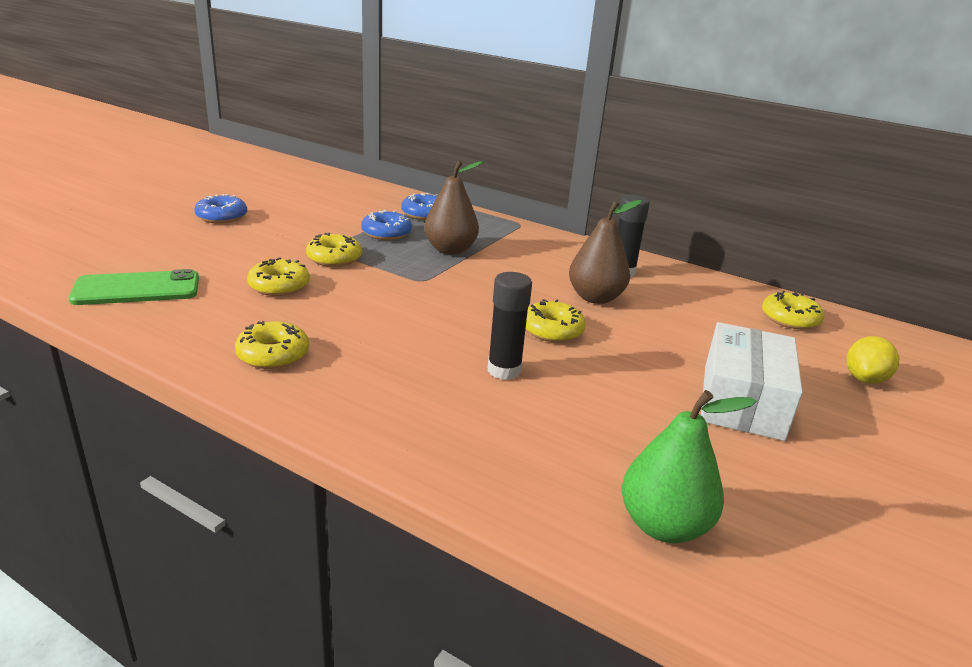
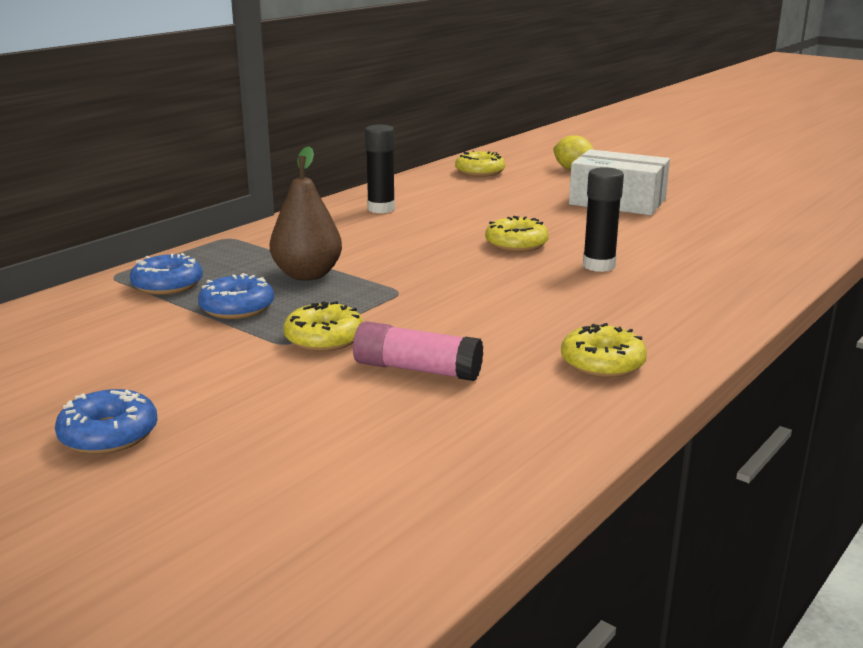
camera: 80 degrees left, 5 degrees down
green phone [69,269,199,305] -> none
yellow donut [247,257,310,296] -> pink glue stick [353,321,483,381]
brown pear [569,200,642,304] -> none
green pear [622,390,757,543] -> none

